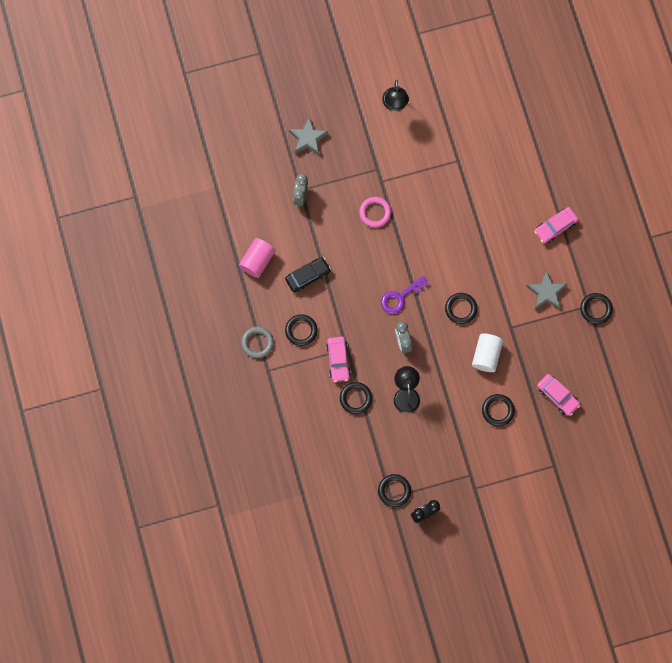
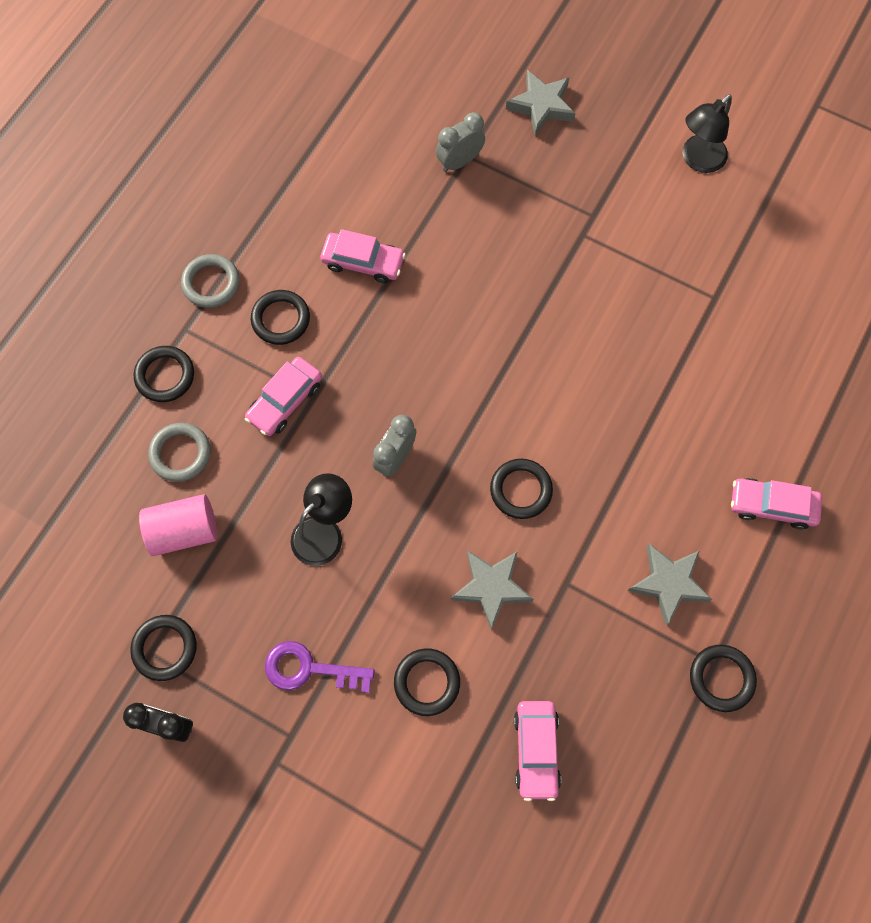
camera: 45 degrees right, 5 degrees down
pink cylinder [239,238,276,278] -> pink cylinder moved to [139,494,217,556]
black car [285,257,331,292] -> pink car [320,229,406,283]
black ring [340,382,372,414] -> black ring moved to [134,346,194,402]
pink ring [359,197,391,227] -> none
purple key [381,275,429,314] -> purple key moved to [265,641,375,693]
white cylinder [472,334,503,372] -> grey star [451,550,533,630]
none -> grey ring [148,423,210,482]

